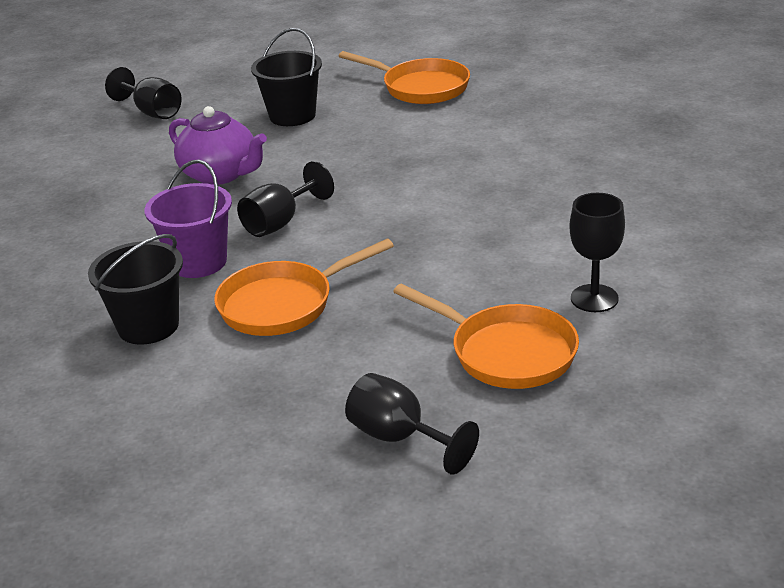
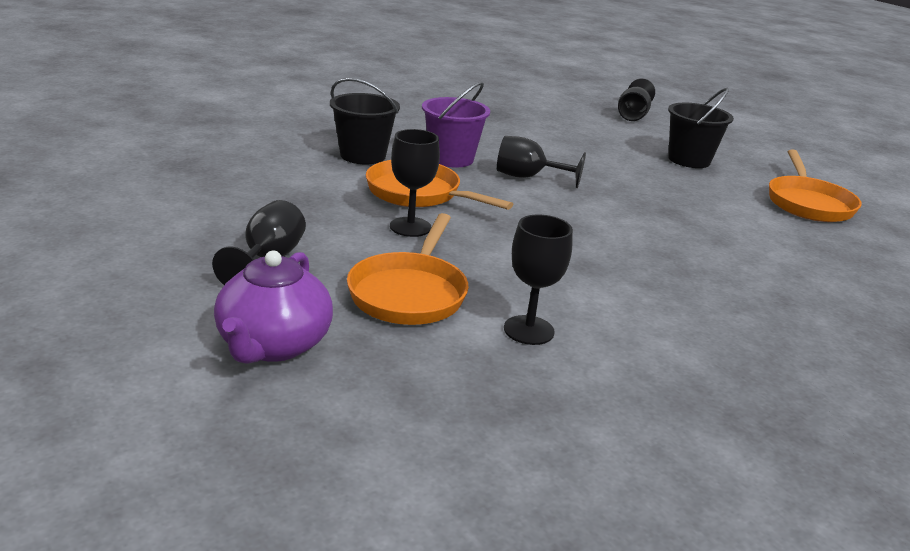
camera: 60 degrees right, 5 degrees down
purple teapot [169,106,267,185] -> purple teapot moved to [214,251,333,364]
none -> black goblet [390,129,440,237]

